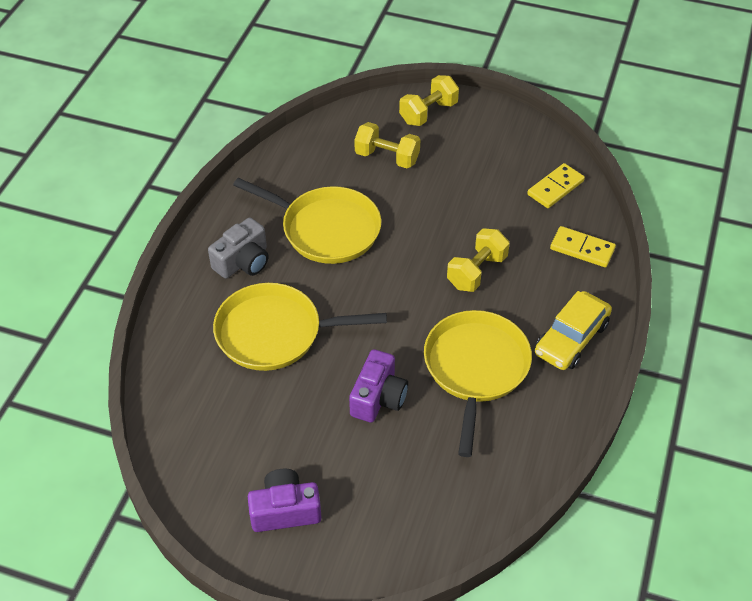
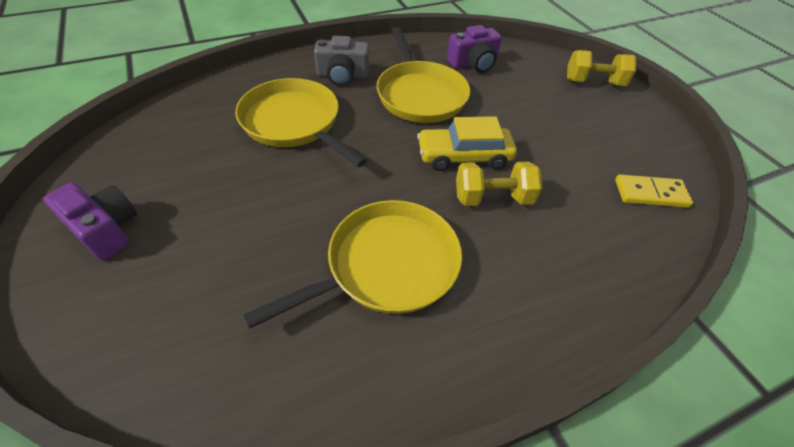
camera: 45 degrees right, 0 degrees up
purple camera [349,349,408,422] -> purple camera moved to [447,25,502,73]
yellow dumbbell [354,122,420,168] -> none
yellow car [535,291,612,370] -> yellow car moved to [417,116,517,171]
yellow domino [550,226,616,268] -> none

